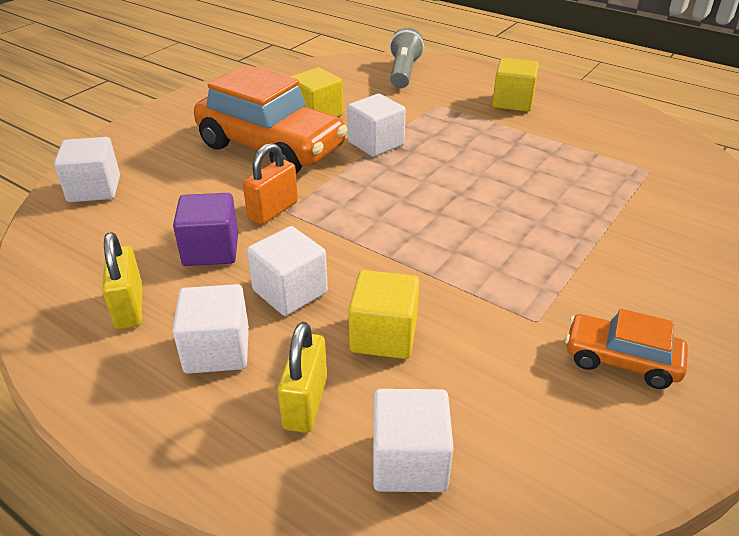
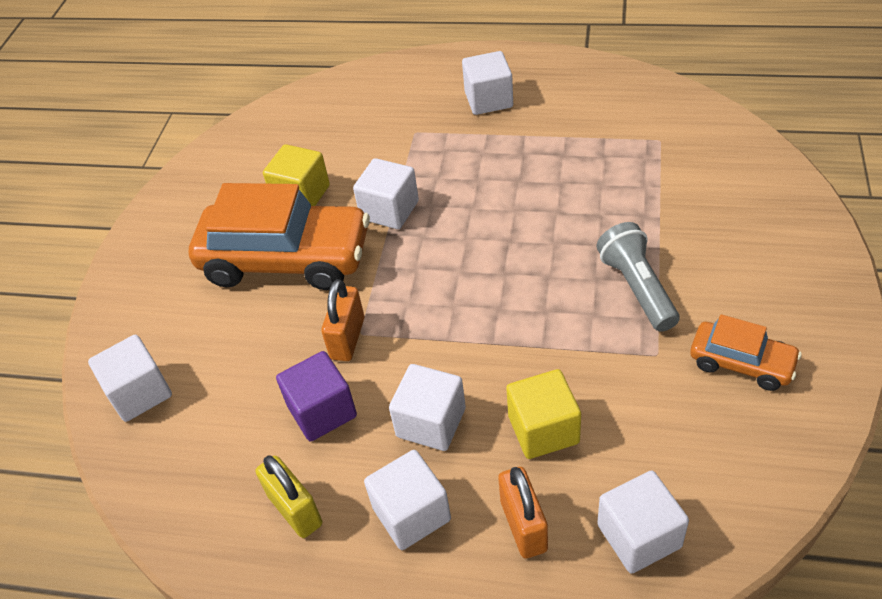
camera: 20 degrees left, 10 degrees up
yellow padlock [277,322,327,433] -> orange padlock [498,467,548,559]
grey flashlight [390,27,424,88] -> grey flashlight moved to [597,222,679,332]
yellow cube [492,58,539,112] -> white cube [462,51,513,115]
orange car [565,308,688,389] -> orange car turned 150 degrees counterclockwise [690,314,802,391]

